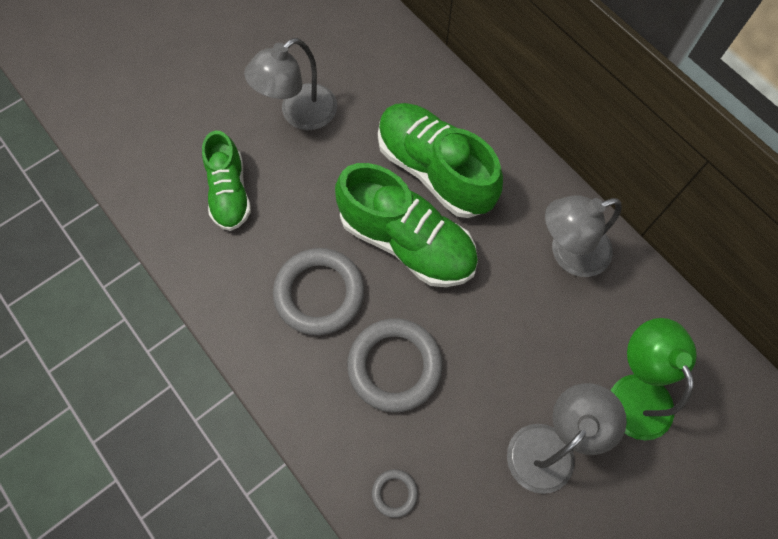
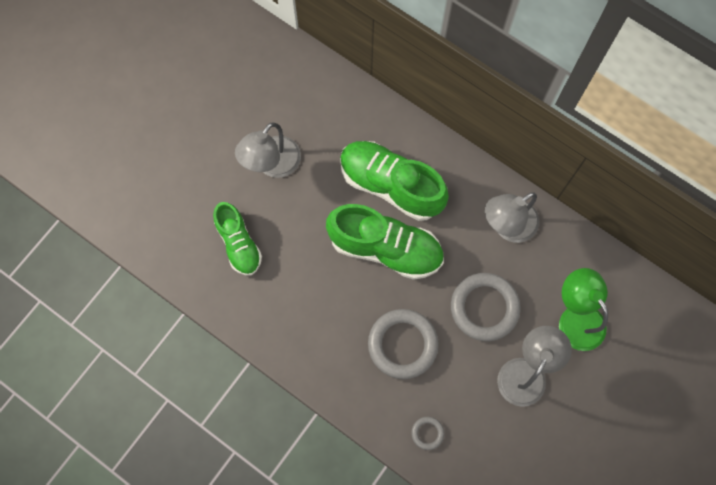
camera: 15 degrees left, 5 degrees up
grey ring [273,248,365,335] -> grey ring moved to [451,273,521,341]

